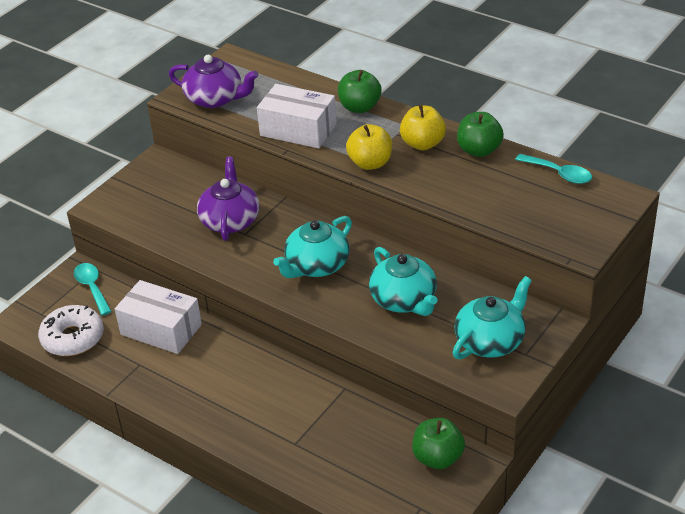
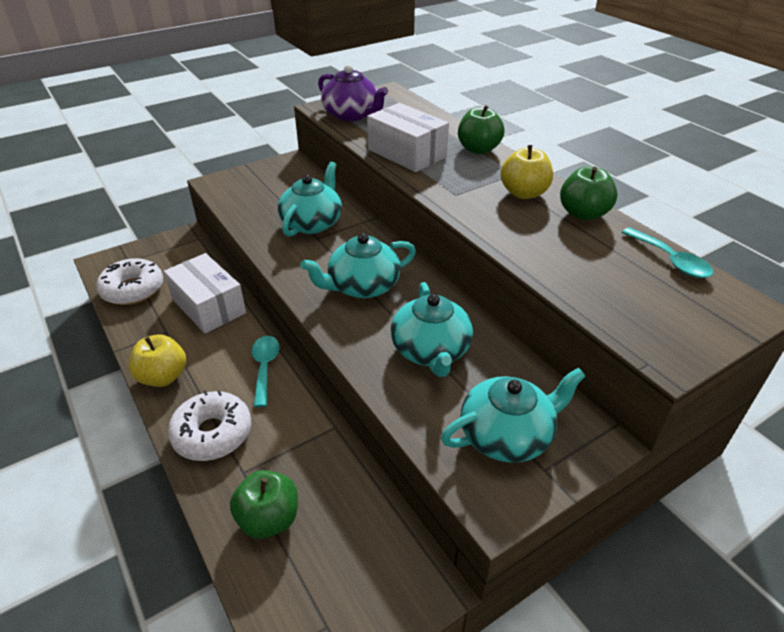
camera: 20 degrees right, 0 degrees up
turquoise spoon [74,263,112,316] -> turquoise spoon moved to [252,336,280,407]
purple teapot [197,156,260,241] -> turquoise teapot [278,162,342,237]
yellow apple [346,124,392,170] -> yellow apple moved to [129,334,186,387]
green apple [412,418,465,469] -> green apple moved to [230,470,298,539]
none -> white donut [168,390,251,461]

